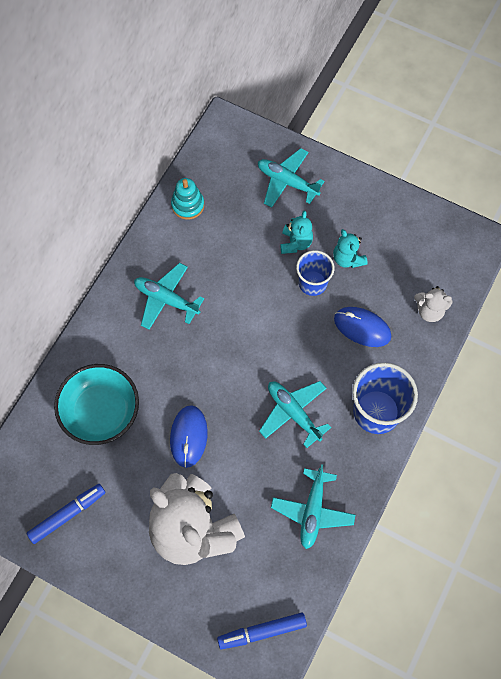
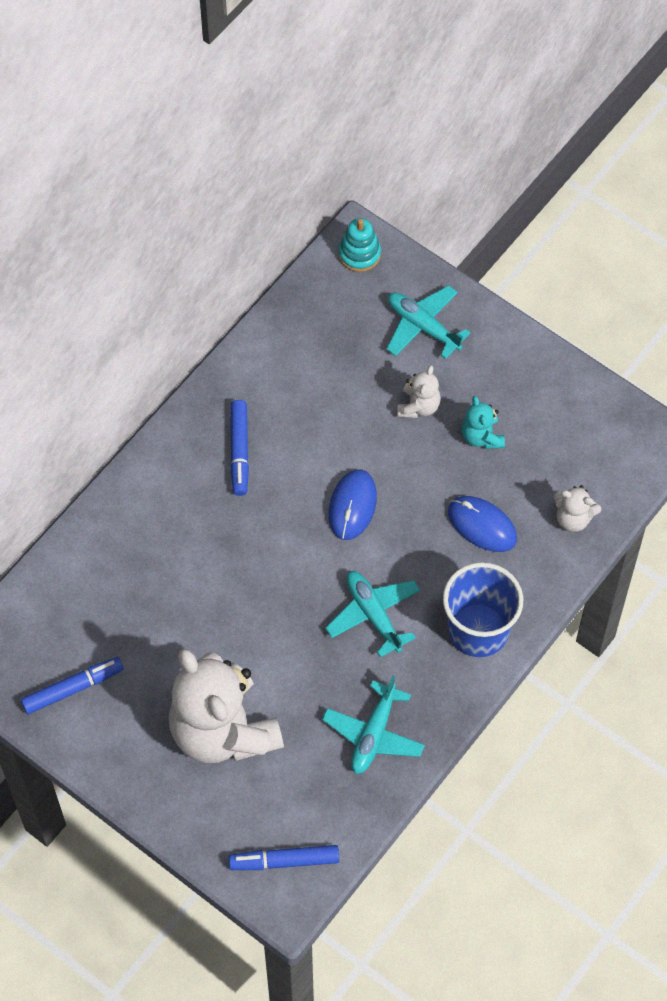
camera: 10 degrees right, 5 degrees down
turquoise bowl [54,364,139,445] -> none
turquoise plane [134,263,204,330] -> blue marker [230,400,249,496]
blue mouse [170,405,208,468] -> blue mouse moved to [328,469,377,540]
turquoise stacking toy [171,178,204,220] -> turquoise stacking toy moved to [338,218,381,272]
turquoise teddy bear [280,211,313,254] -> white teddy bear [397,365,441,418]
blue cup [296,250,334,296] -> none

